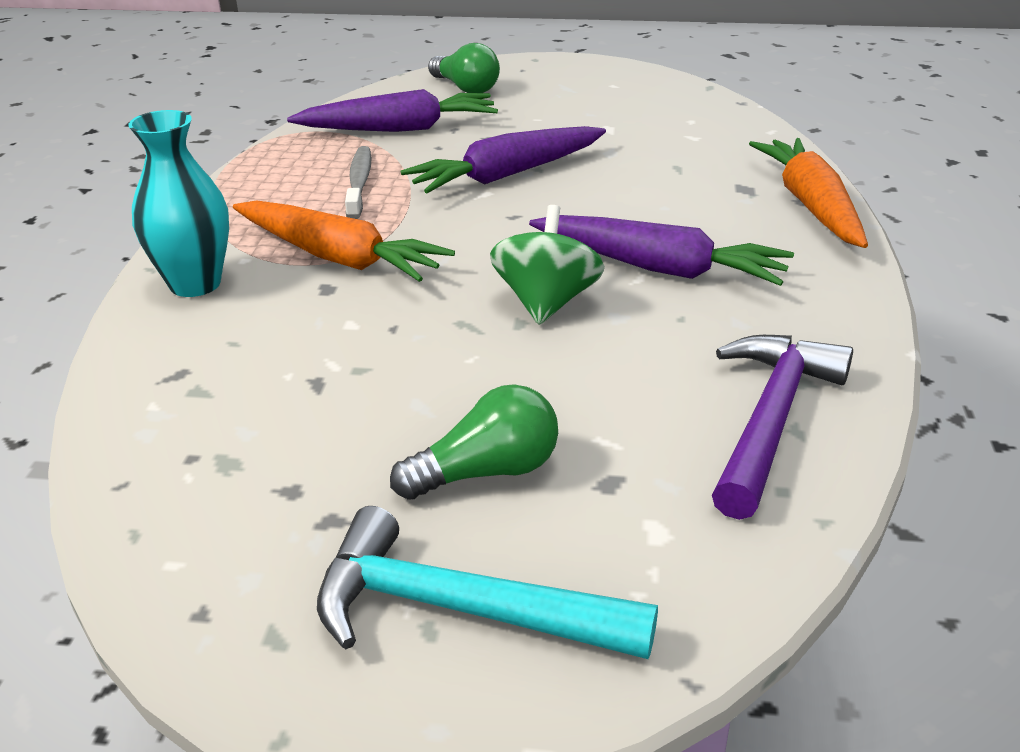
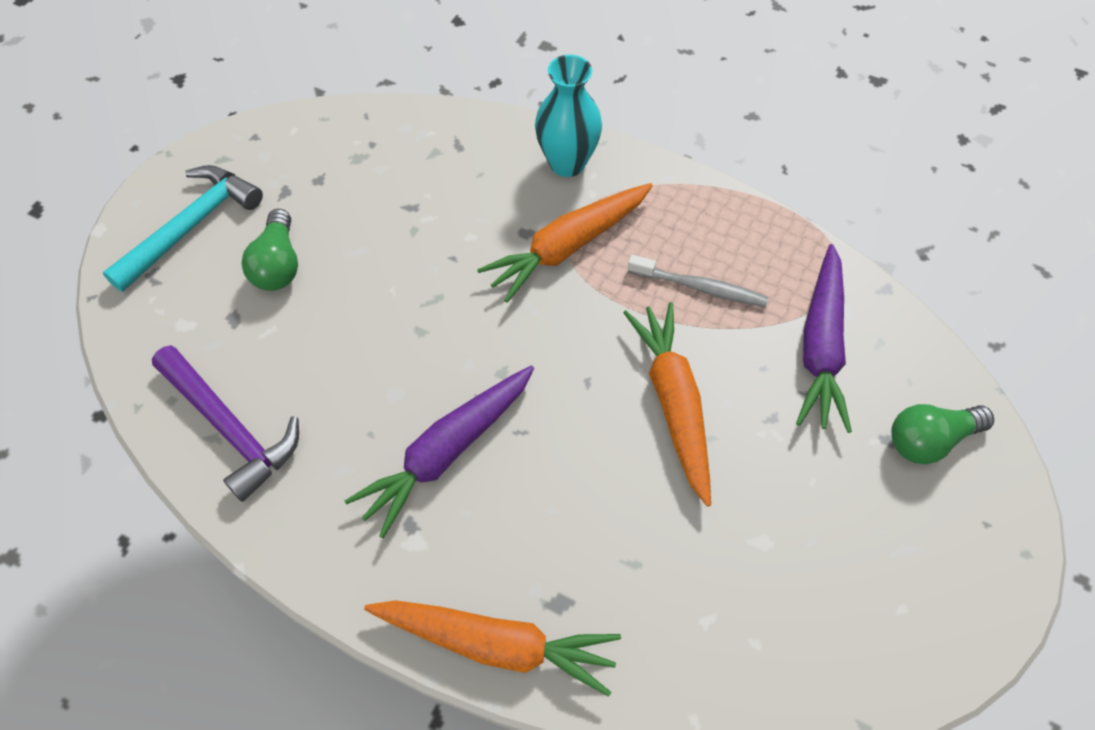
camera: 110 degrees right, 25 degrees up
purple carrot [401,126,606,193] -> orange carrot [623,302,711,507]
green spinning top [490,205,605,325] -> none

